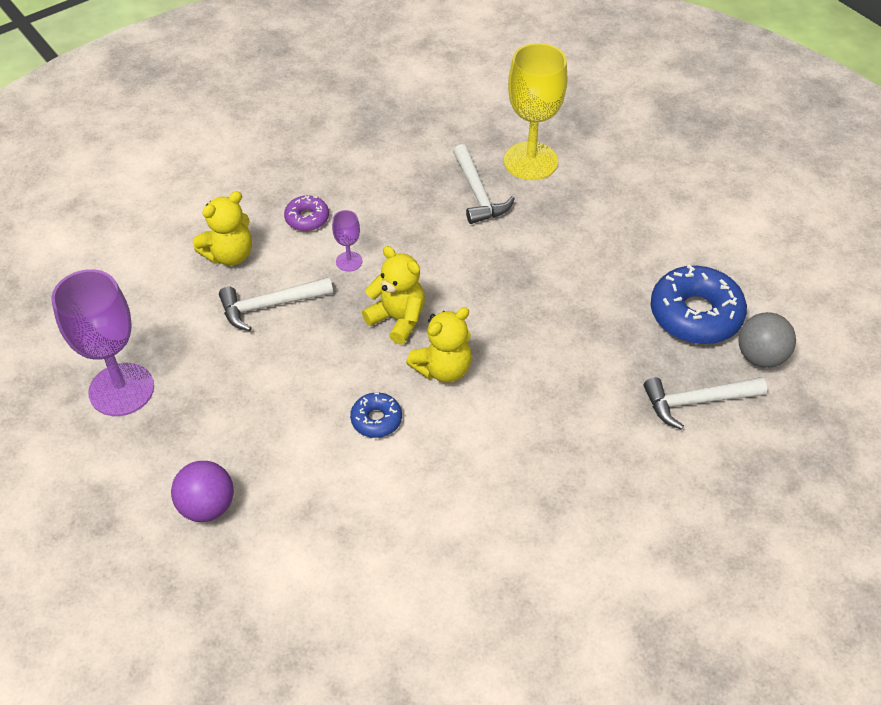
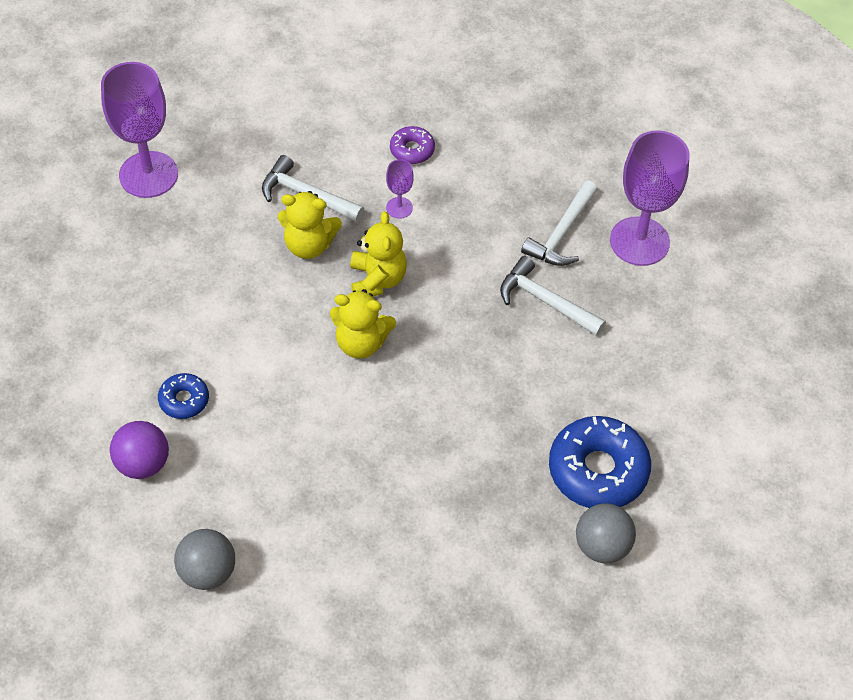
camera: 45 degrees right, 5 degrees up
purple ball [171,461,234,522] -> purple ball moved to [110,421,169,479]
yellow teddy bear [193,191,252,266] -> yellow teddy bear moved to [278,191,342,259]
blue donut [350,393,402,438] -> blue donut moved to [158,373,209,419]
yellow goblet [504,43,567,180] -> purple goblet [610,130,690,266]
white hammer [643,377,767,430] -> white hammer moved to [500,256,606,336]
none -> grey ball [174,529,235,590]

